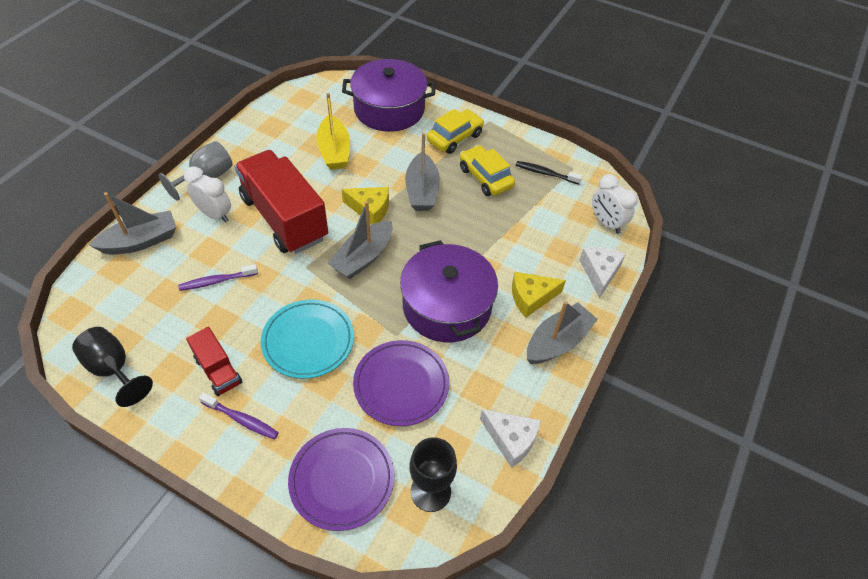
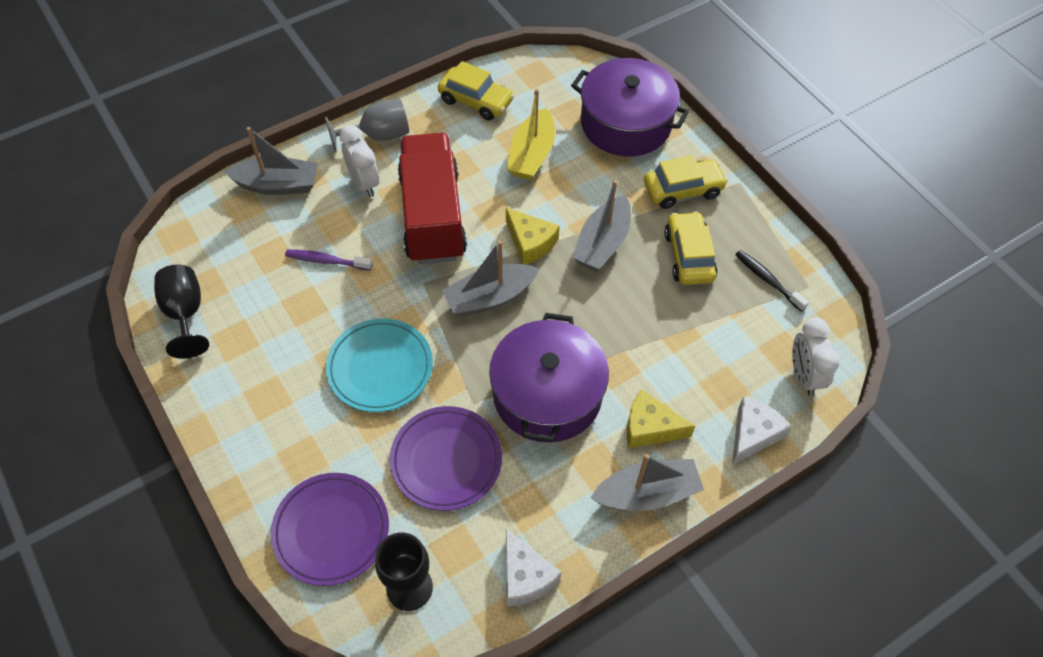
camera: 30 degrees right, 5 degrees up
red truck [186,327,242,396] -> none
purple toothbrush [199,392,279,439] -> none
none -> yellow car [438,61,515,121]

